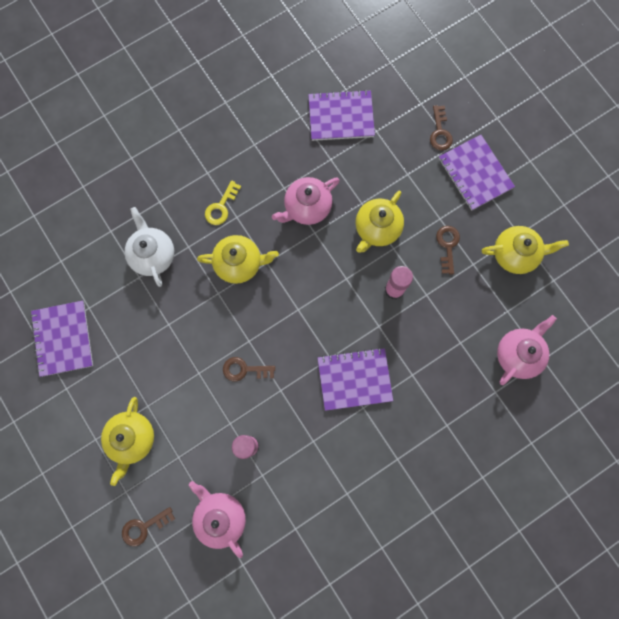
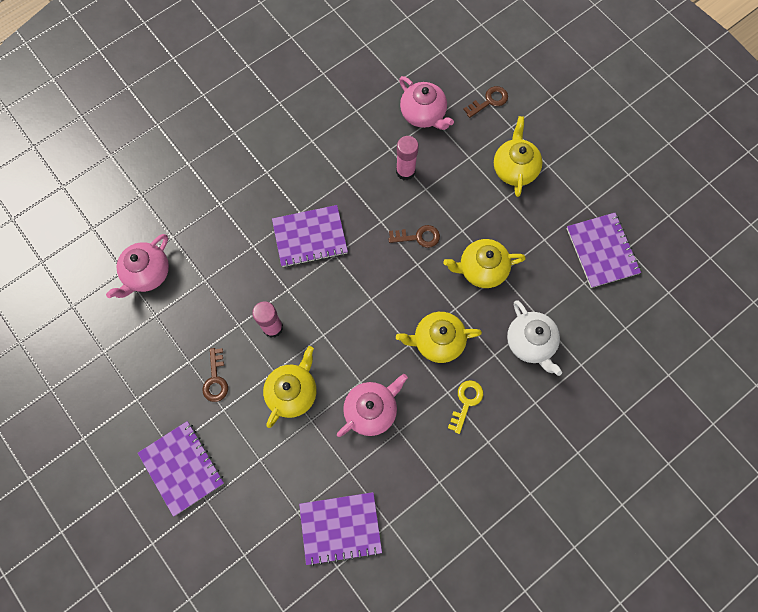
camera: 175 degrees right, 5 degrees down
brown key [430,105,453,150] -> none
yellow teapot [482,226,569,274] -> yellow teapot moved to [443,239,526,288]

